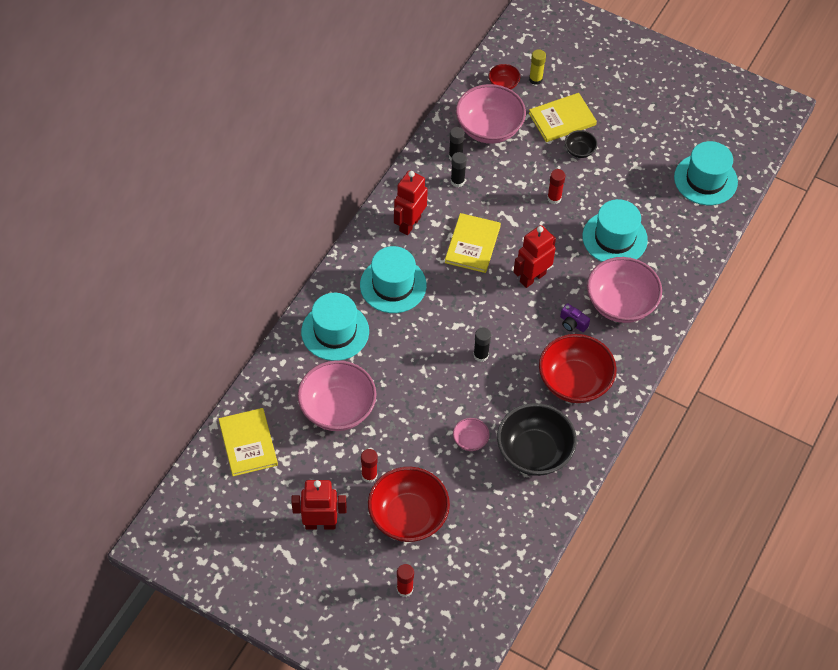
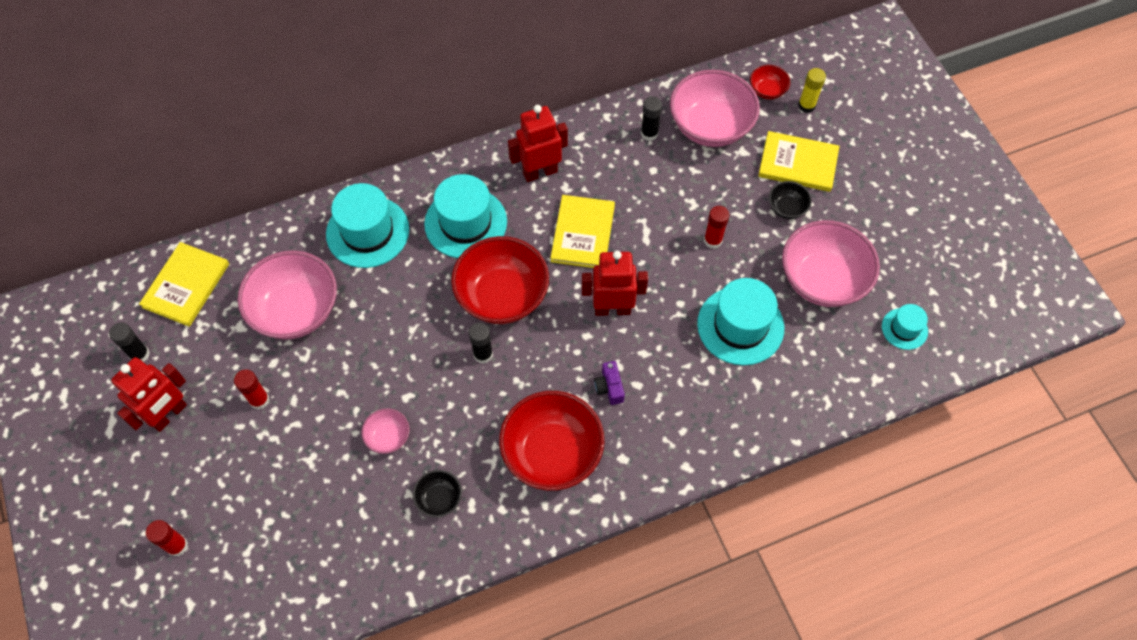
camera: 40 degrees right, 5 degrees up
red robot [291,480,347,529] -> red robot turned 90 degrees clockwise [111,357,187,432]
red bowl [368,467,450,542] -> red bowl moved to [451,236,549,324]
yellow book [445,213,501,273] -> yellow book turned 45 degrees counterclockwise [550,195,615,268]
black glue stick [451,152,467,187] -> black glue stick moved to [109,323,150,362]
black bowl [497,403,577,476] -> black bowl [413,470,462,518], size x0.47
pink bowl [587,257,662,323] -> pink bowl moved to [782,220,880,307]
turquoise hat [674,141,738,205] -> turquoise hat [882,304,928,350], size x0.53

